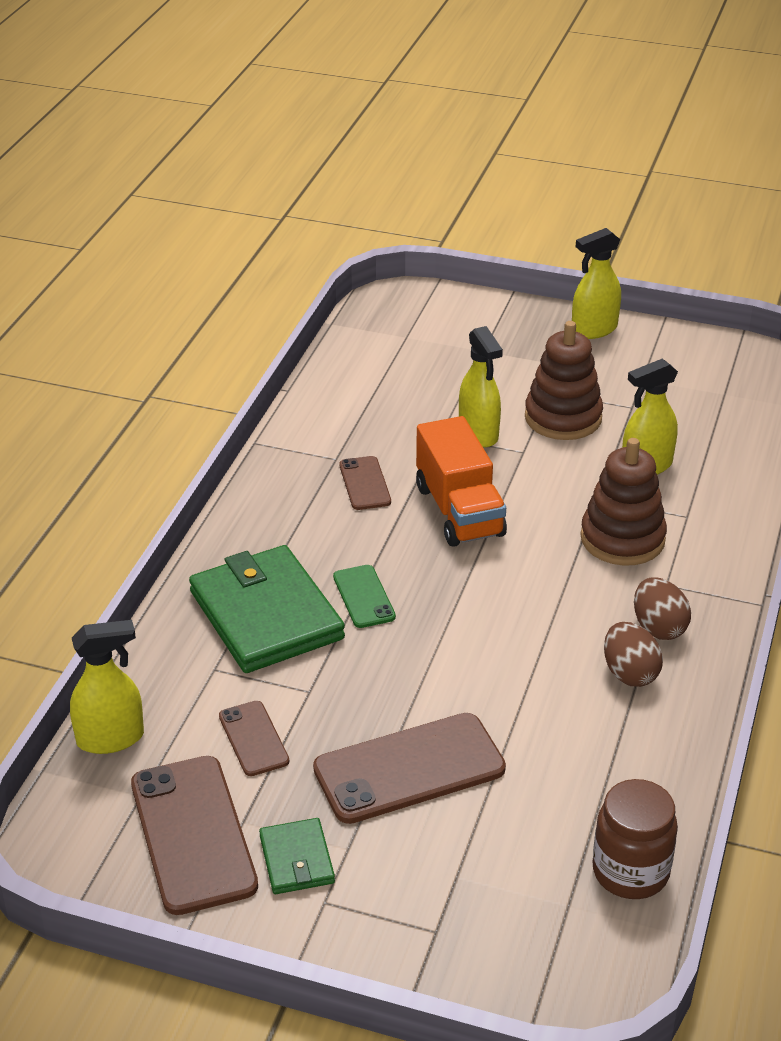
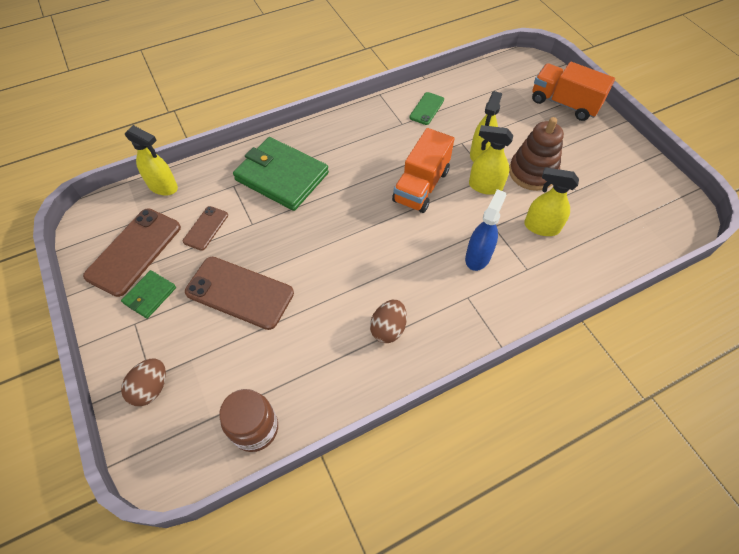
camera: 45 degrees right, 20 degrees up
green wallet [189,545,345,673] -> green wallet turned 75 degrees counterclockwise [233,137,329,211]
green phone [333,565,396,628] -> green phone moved to [409,92,444,125]
brown phone [339,456,391,510] -> none
yellow spray bottle [572,228,621,339] -> yellow spray bottle moved to [469,125,513,195]
brown stacking toy [580,438,667,565] -> blue spray bottle [465,189,506,271]
brown egg [634,577,691,640] -> brown egg moved to [121,358,166,406]
none -> orange truck [532,62,615,121]

